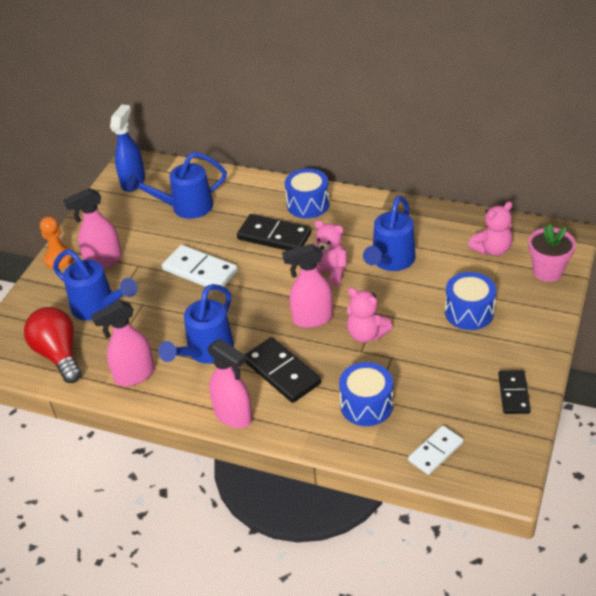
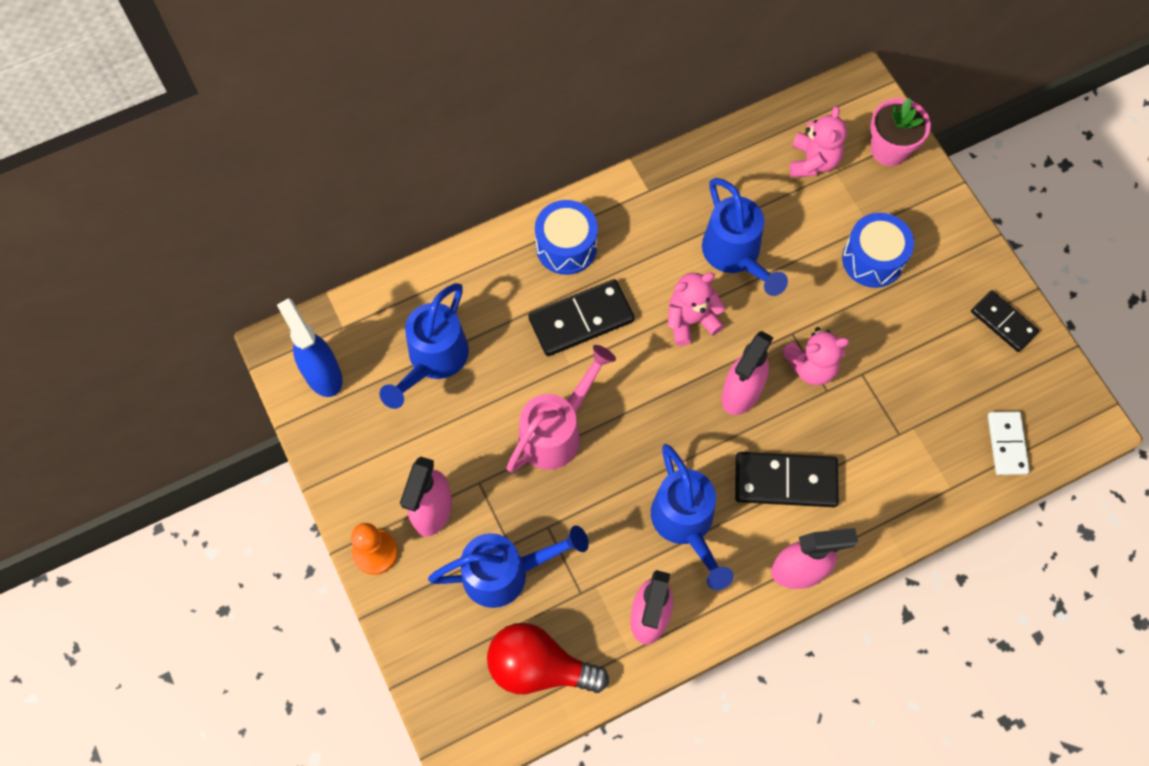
camera: 50 degrees left, 25 degrees up
white domino [162,245,238,292] -> pink watering can [506,345,616,473]
blue drum [339,362,393,426] -> none

